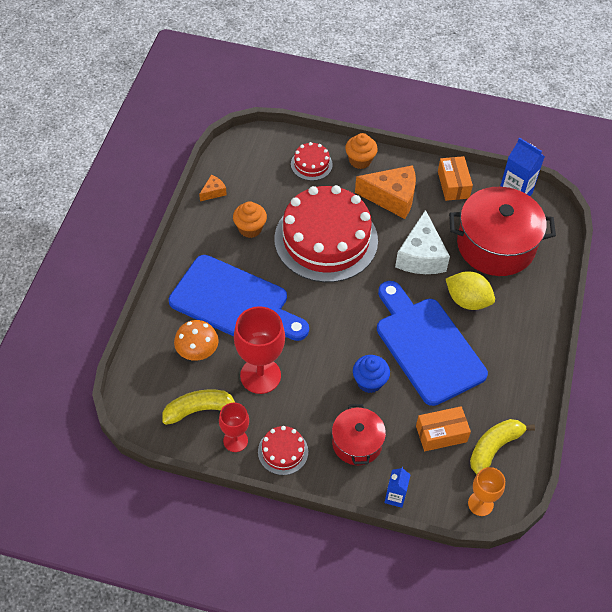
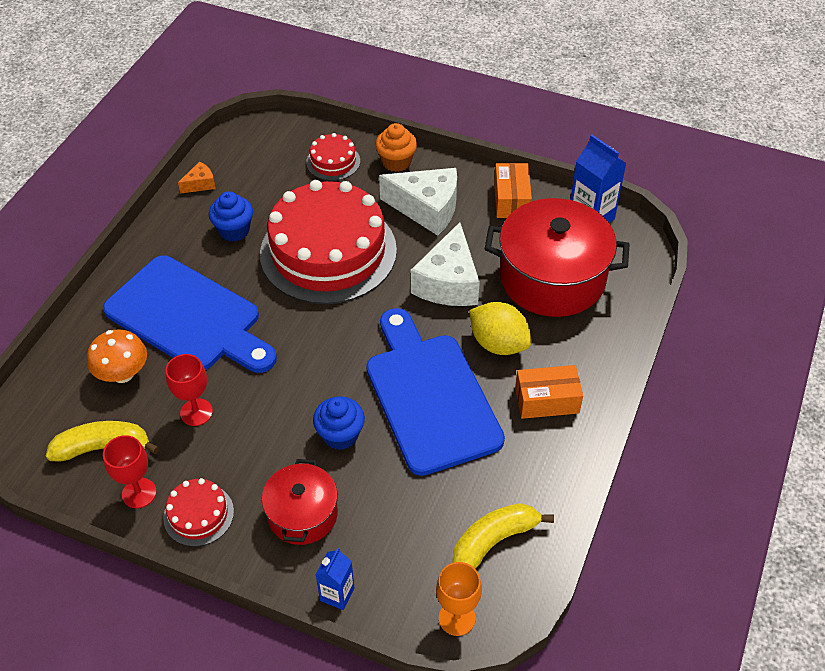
camera: 10 degrees right, 5 degrees down
orange cupcake [233,201,267,238] -> blue cupcake [209,191,253,241]
red goblet [234,306,285,394] -> red goblet [165,354,213,426], size x0.58
orange cheese [355,165,416,219] -> white cheese [379,168,457,236]
orange box [416,406,471,451] -> orange box moved to [515,365,583,419]

